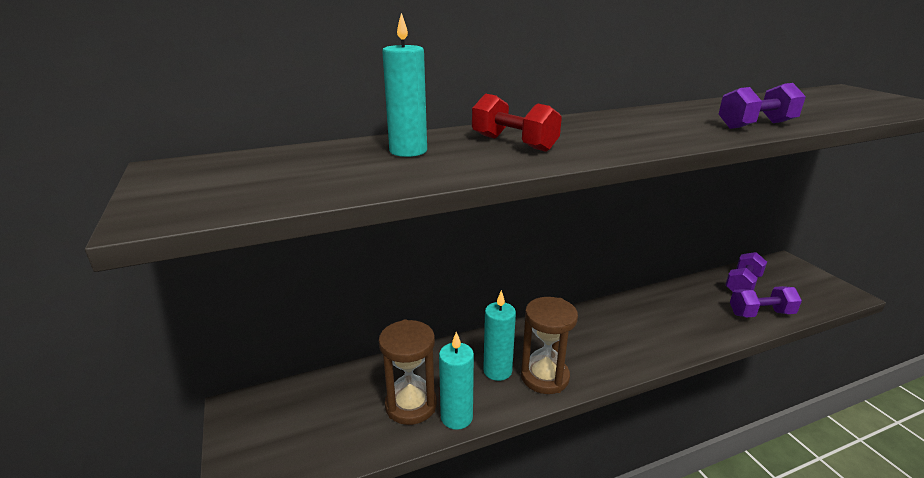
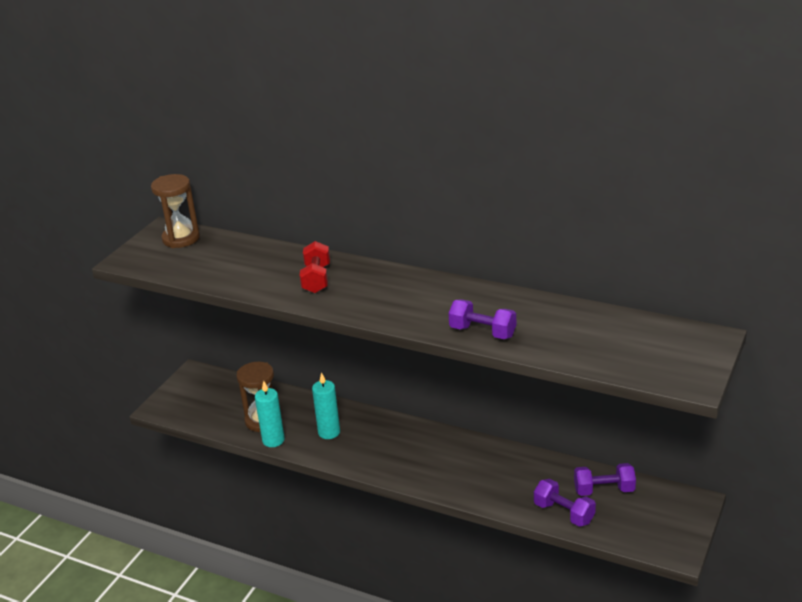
camera: 50 degrees right, 5 degrees up
turquoise candle [382,13,427,157] -> none
brown hourglass [521,297,578,394] -> brown hourglass moved to [151,174,200,248]

